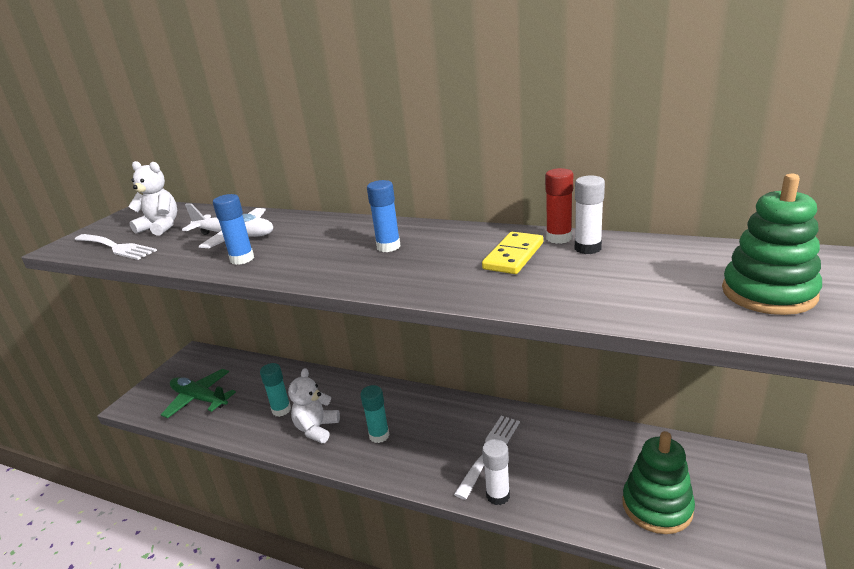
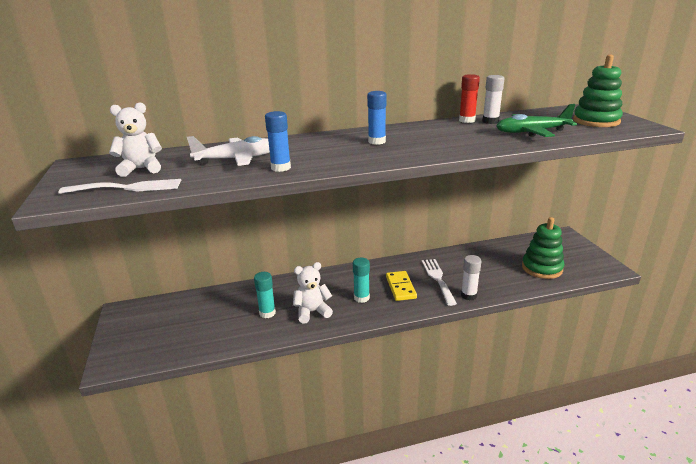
camera: 40 degrees left, 0 degrees up
green plane [161,369,236,418] -> green plane moved to [496,104,577,137]
white teddy bear [288,368,340,443] -> white teddy bear turned 90 degrees clockwise [293,262,333,324]
yellow domino [482,232,543,274] -> yellow domino moved to [386,271,417,301]

